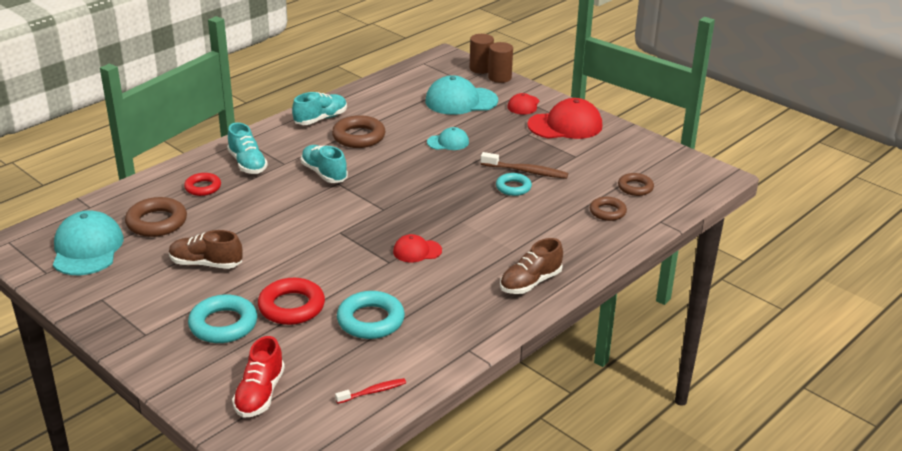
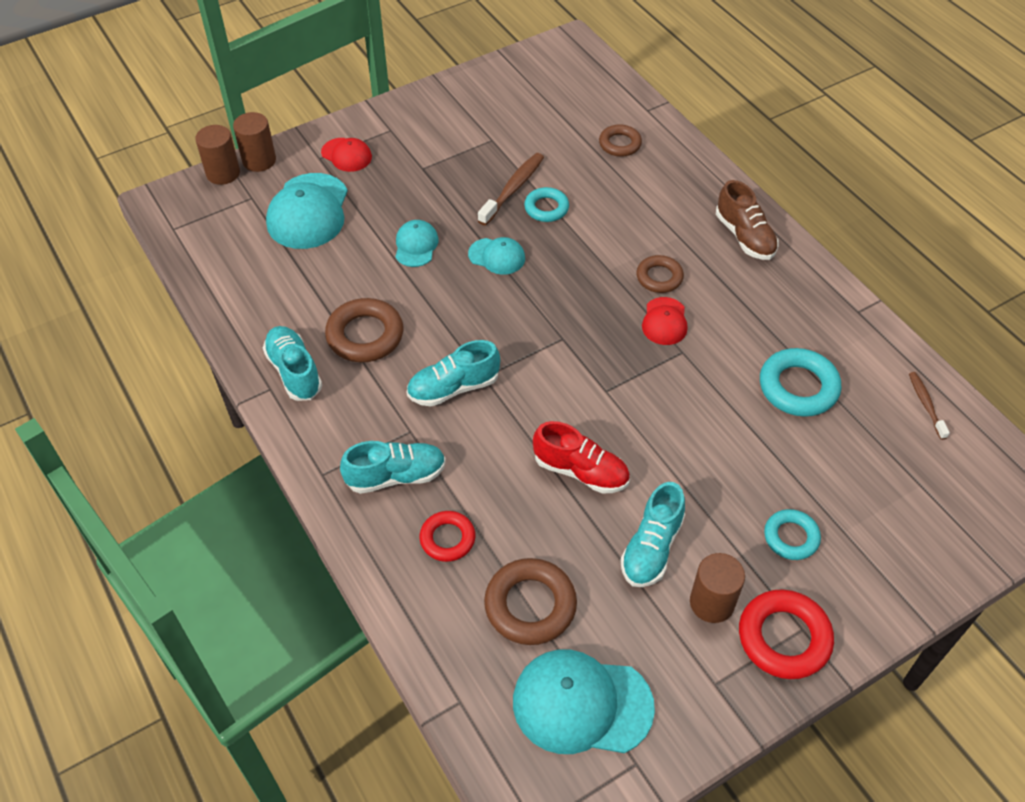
camera: 75 degrees left, 20 degrees up
brown shoe [169,230,243,269] -> turquoise shoe [621,482,685,587]
turquoise ring [188,294,257,343] -> turquoise ring [764,509,821,560], size x0.63
red shoe [232,336,285,418] -> red shoe moved to [533,421,630,493]
red ring [258,278,325,325] -> red ring moved to [739,589,834,679]
red toothbrush [335,378,406,404] -> brown toothbrush [909,372,950,440]
red cap [527,98,602,139] -> none
brown ring [618,173,654,196] -> brown ring moved to [636,255,684,293]
none -> turquoise cap [468,237,525,275]
none -> brown cylinder [690,553,745,623]

